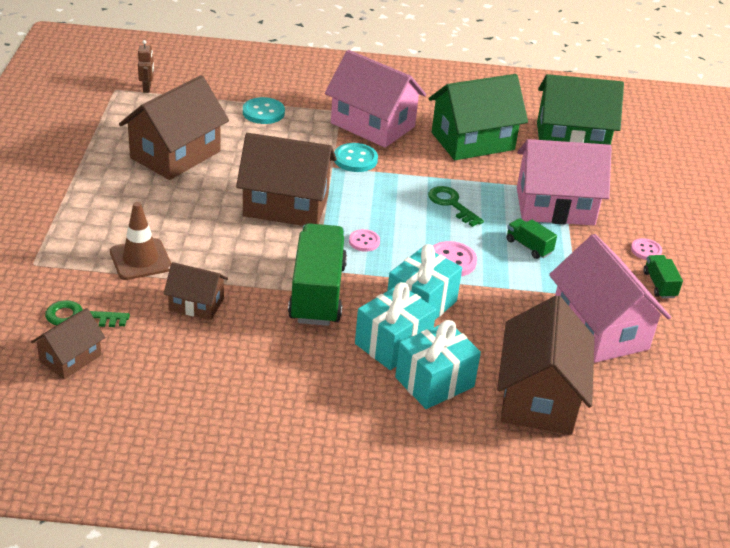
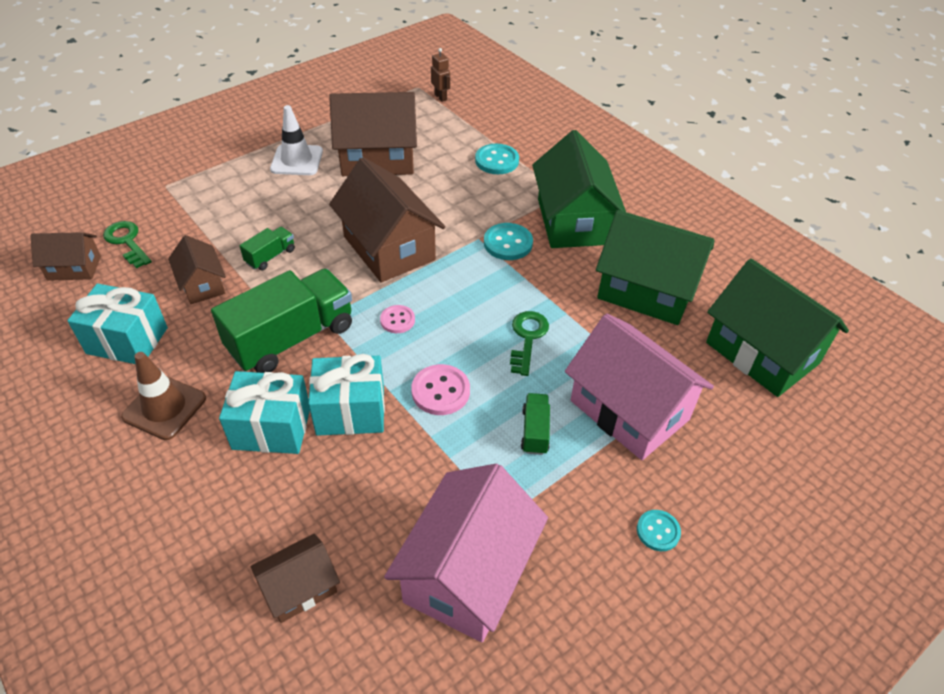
camera: 50 degrees right, 10 degrees up
brown traffic cone [110,202,171,280] -> brown traffic cone moved to [121,352,206,440]
brown robot [138,40,154,93] -> brown robot turned 75 degrees counterclockwise [431,48,450,102]
pink house [325,50,426,148] -> green house [532,130,626,248]
turquoise gift [395,320,481,409] -> turquoise gift moved to [67,283,168,364]
brown house [497,295,595,435] -> brown house [251,534,340,623], size x0.53
pink button [631,238,662,260] -> turquoise button [637,510,681,551]
green truck [643,255,683,298] -> green truck moved to [239,227,295,270]
none -> white traffic cone [270,105,323,175]

